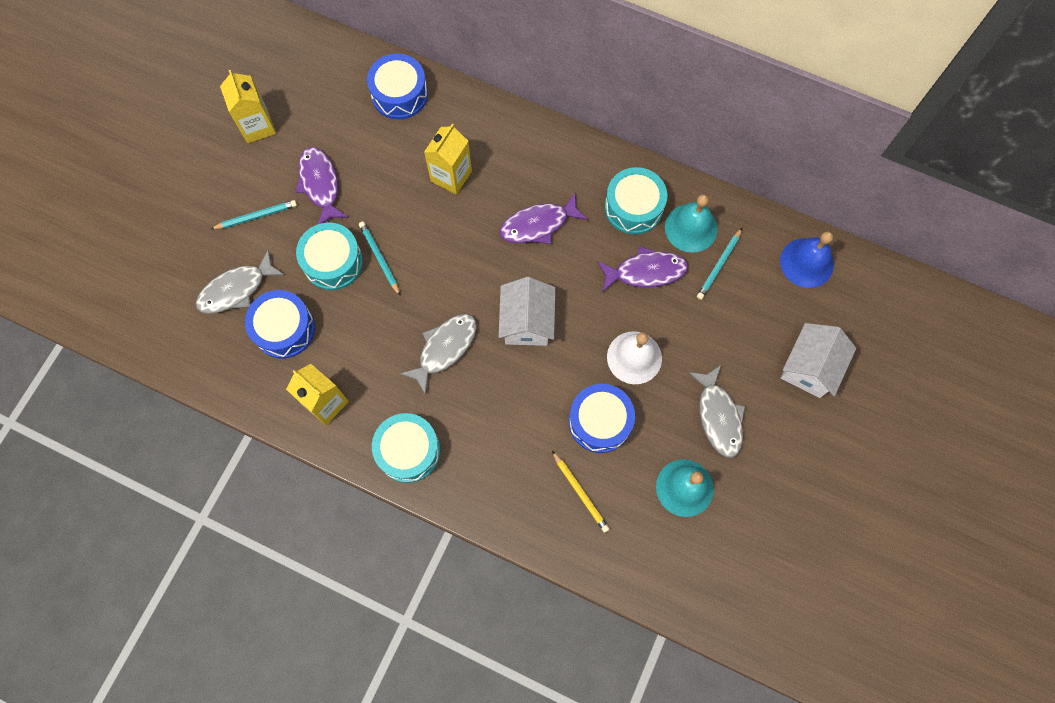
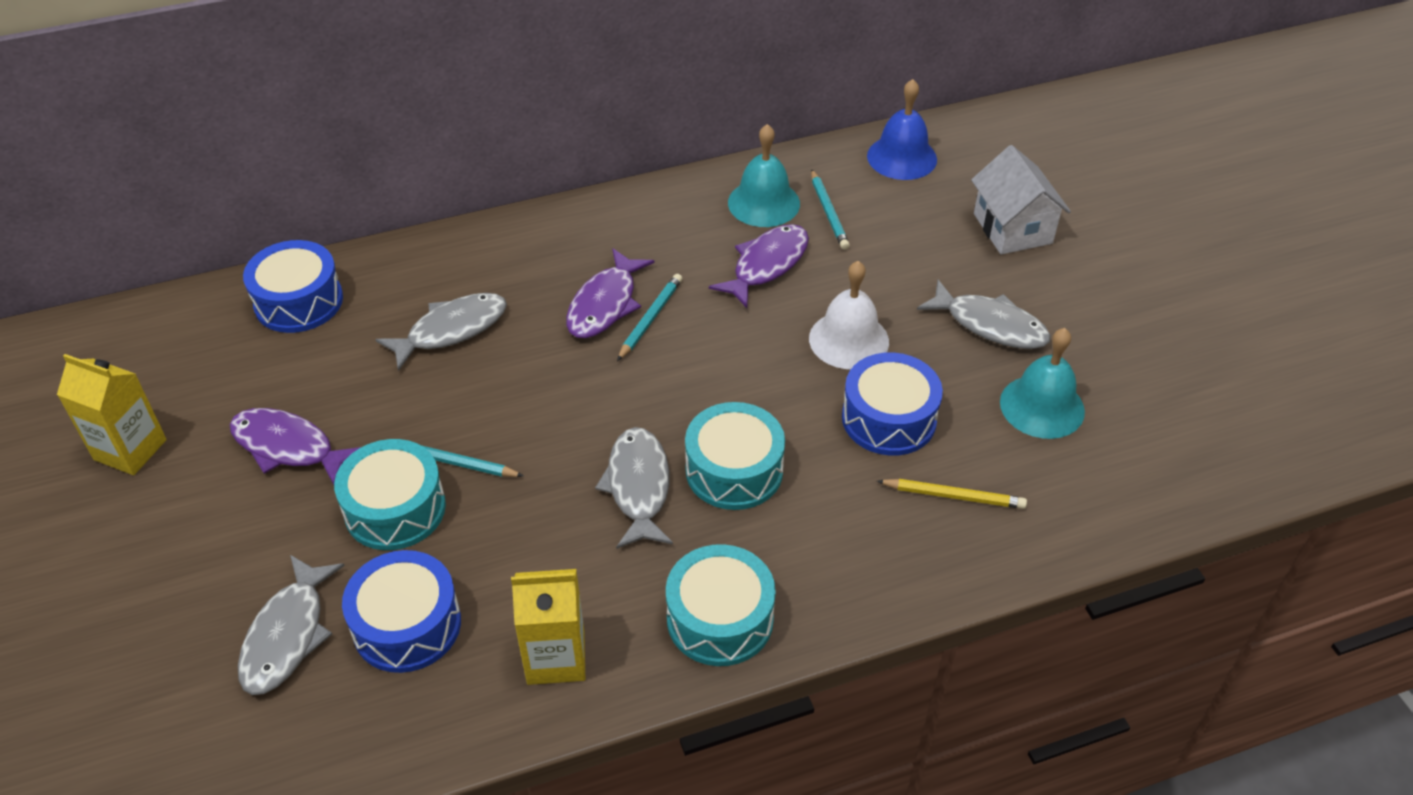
camera: 45 degrees left, 25 degrees down
turquoise pencil [211,200,297,229] -> turquoise pencil moved to [617,274,682,361]
yellow carton [424,124,472,195] -> grey fish [375,293,507,371]
white house [498,277,555,346] -> none
turquoise drum [605,167,667,235] -> turquoise drum moved to [685,402,785,510]

